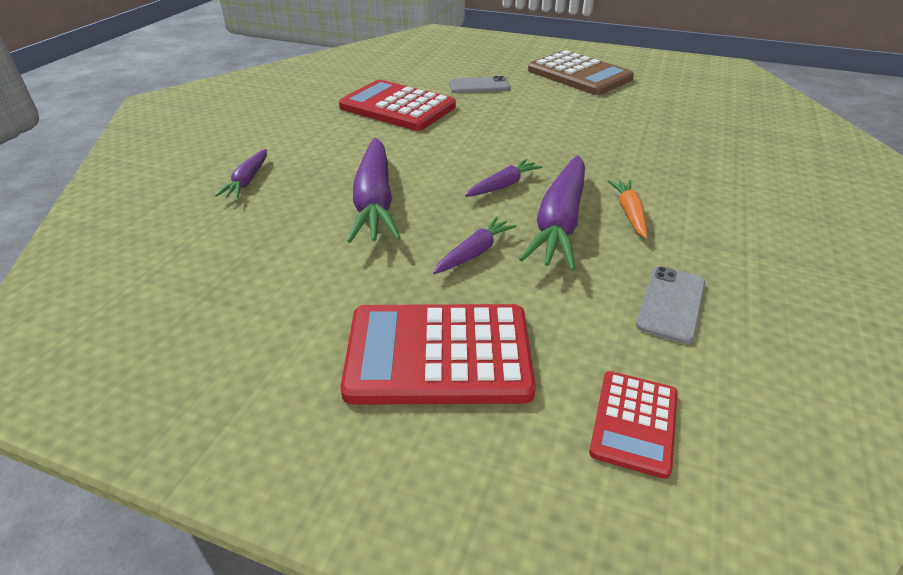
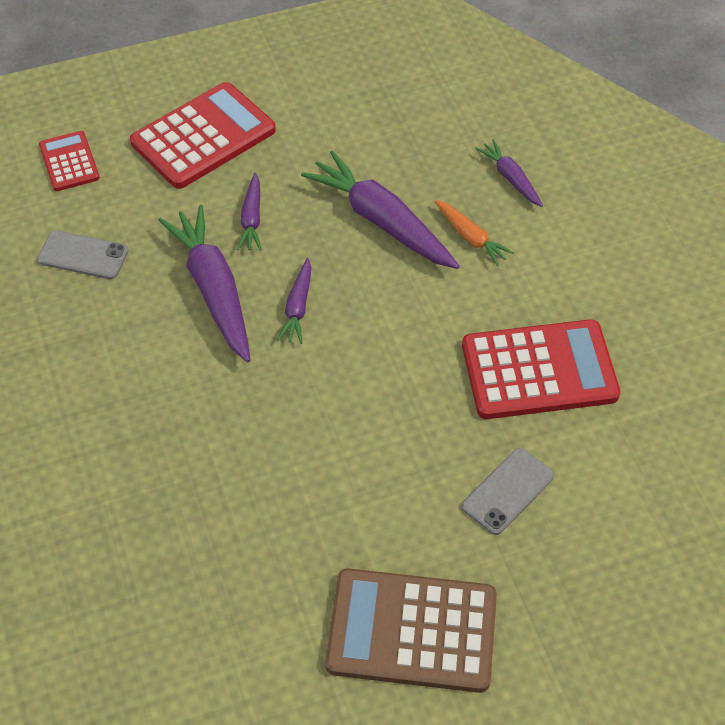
camera: 140 degrees right, 15 degrees up
orange carrot [608,180,647,239] -> orange carrot moved to [435,200,514,266]
grey phone [636,266,705,344] -> grey phone turned 60 degrees counterclockwise [37,230,129,279]

